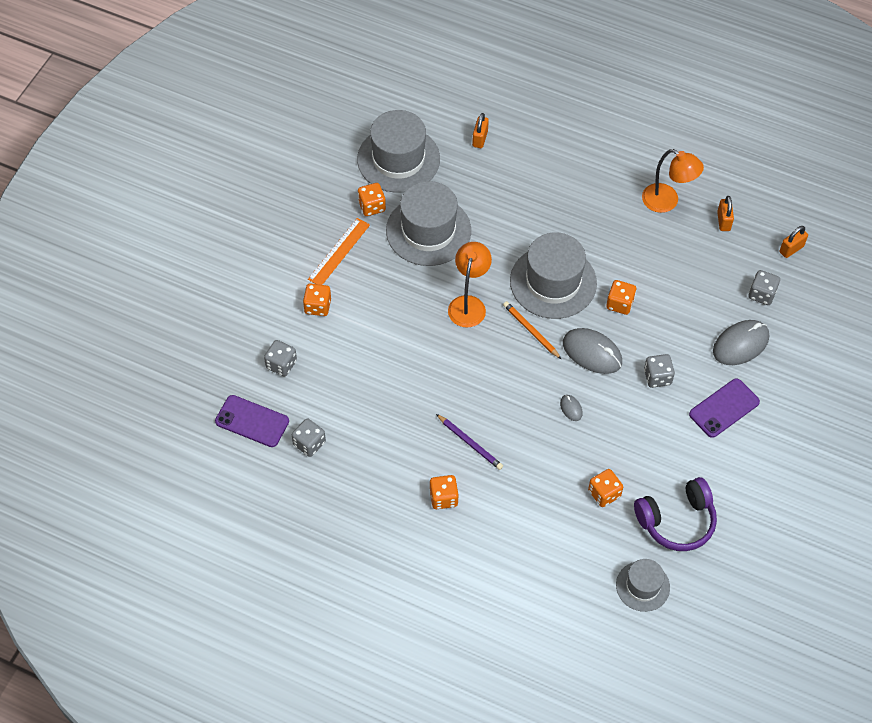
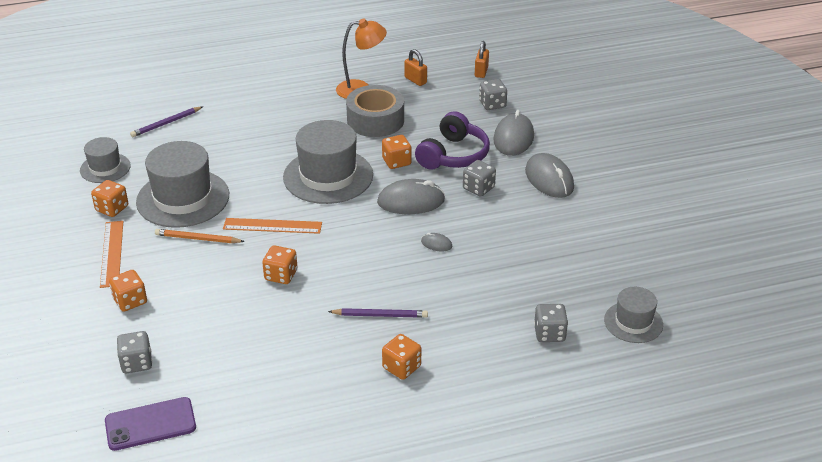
camera: 40 degrees left, 20 degrees down
grey dice [292,418,326,457] -> grey dice moved to [534,304,568,342]
grey hat [357,110,440,193] -> grey hat [80,137,131,183], size x0.56
orange lamp [448,242,492,328] -> orange ruler [223,218,322,234]
orange padlock [472,113,489,148] -> purple pencil [130,106,203,137]
orange pencil [503,301,561,359] -> orange pencil moved to [155,229,245,243]
orange dice [588,469,623,507] -> orange dice moved to [262,245,297,284]
purple headphones [634,477,717,551] -> purple headphones moved to [415,111,490,170]
purple phone [689,378,760,438] -> grey mouse [525,153,574,198]
none -> grey tape [346,85,404,137]

